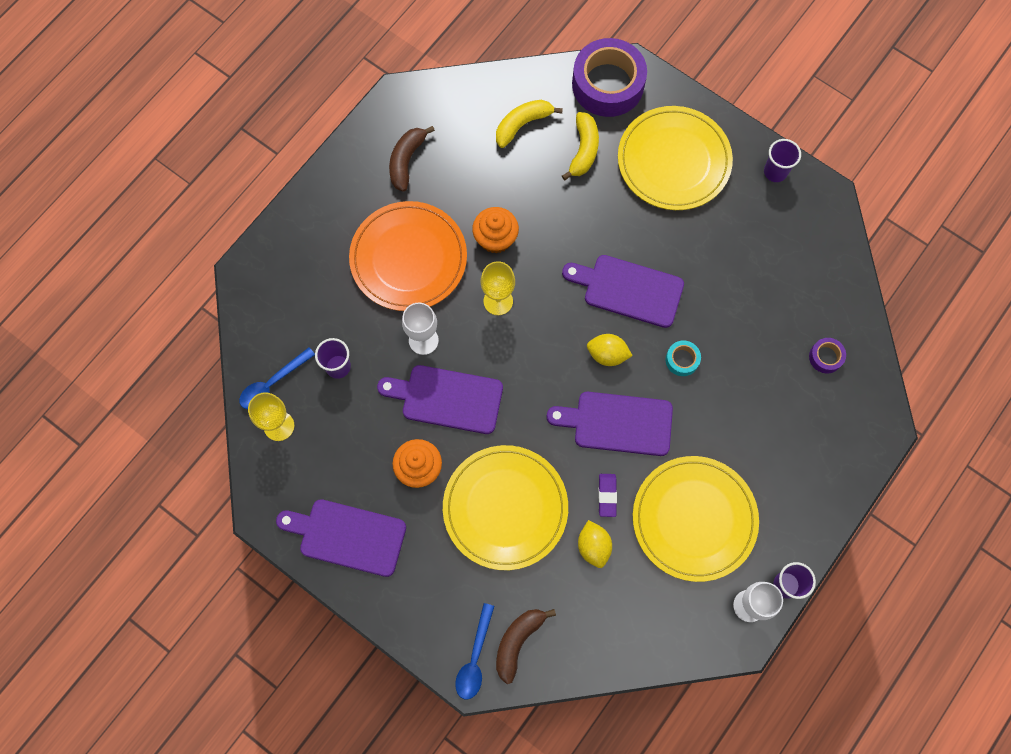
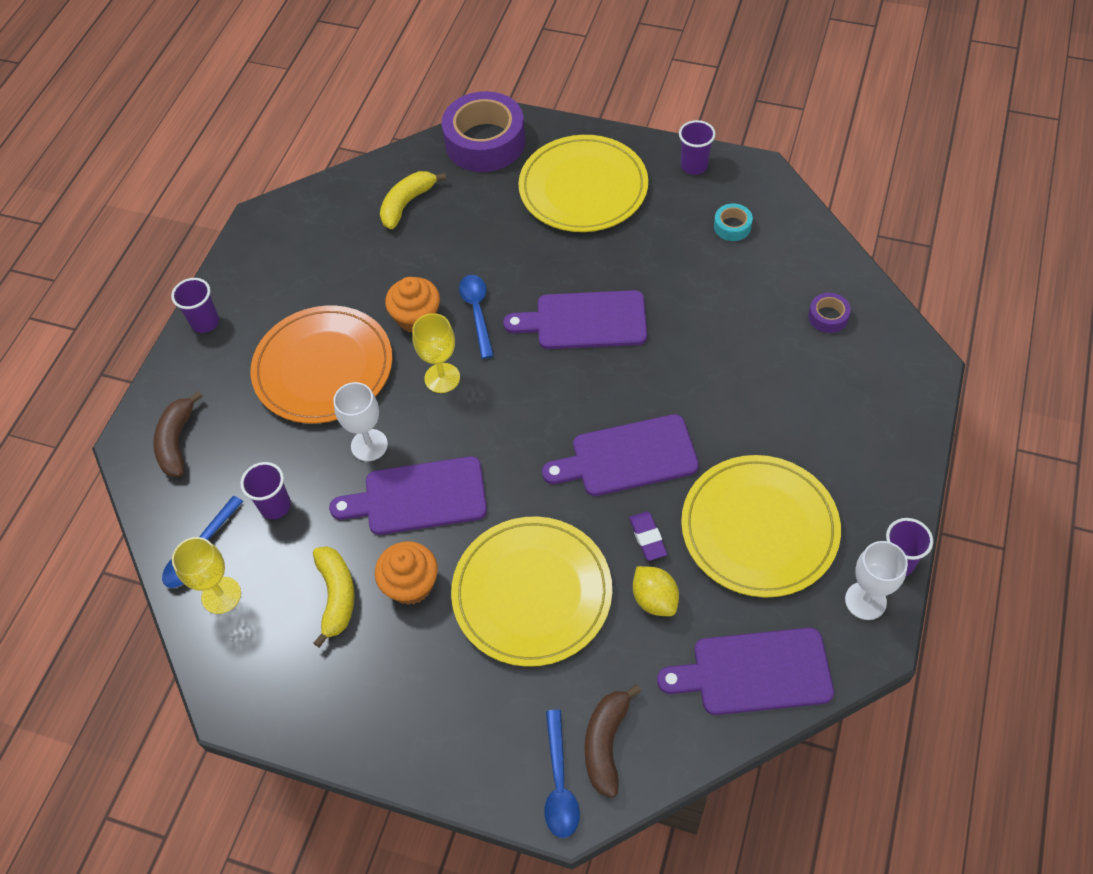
camera: 15 degrees left, 15 degrees down
purple cutting board [276,499,406,577] -> purple cutting board moved to [657,628,834,715]
brown banana [389,126,435,192] -> brown banana moved to [153,391,202,477]
yellow banana [562,112,599,180] -> yellow banana moved to [313,546,355,648]
yellow lemon [587,334,633,366] -> none
turquoise tape [665,341,701,376] -> turquoise tape moved to [714,204,753,241]
none -> purple cup [171,278,219,333]
none -> blue spoon [459,275,494,359]

